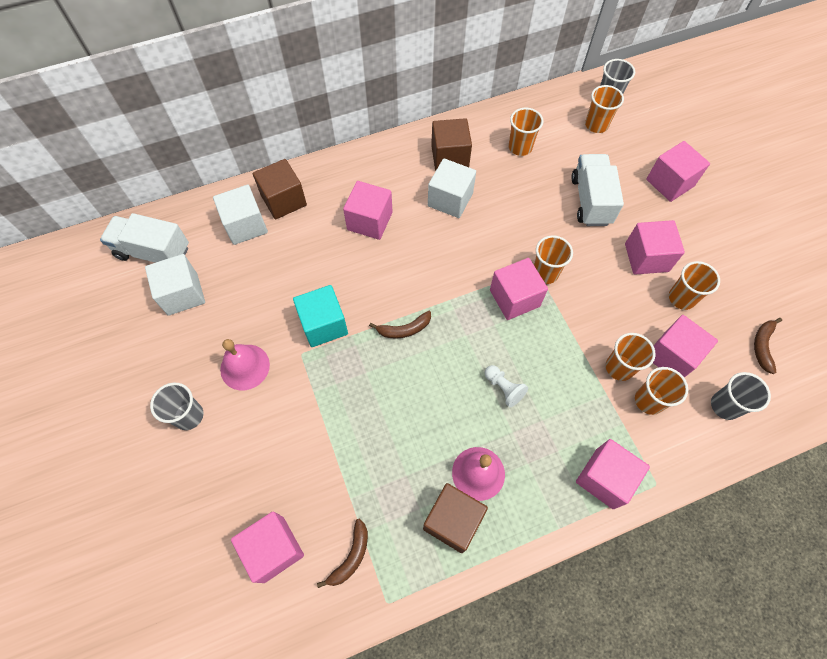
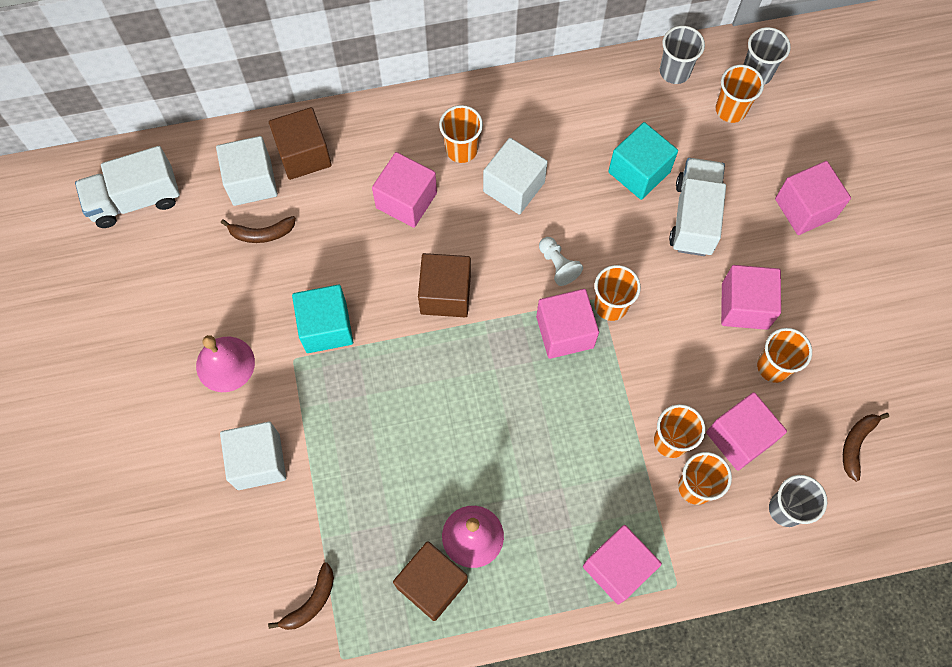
camera: 10 degrees right, 5 degrees up
white truck [100,213,189,263] -> white truck turned 45 degrees counterclockwise [75,146,180,228]
white cube [145,254,205,316] -> white cube moved to [220,422,286,490]
grey cup [150,383,203,430] -> grey cup moved to [660,26,705,84]
pink cube [231,511,304,583] -> none
brown banana [369,311,431,339] -> brown banana moved to [221,216,296,243]
brown cube [431,118,472,171] -> brown cube moved to [418,253,471,317]
white pawn [485,365,528,407] -> white pawn moved to [539,237,583,286]
orange cup [508,108,544,156] -> orange cup moved to [439,105,483,163]
none -> turquoise cube [608,122,678,200]

